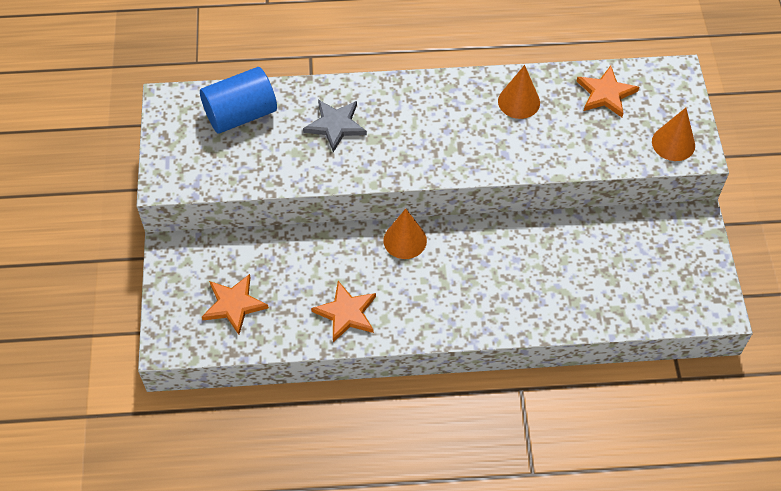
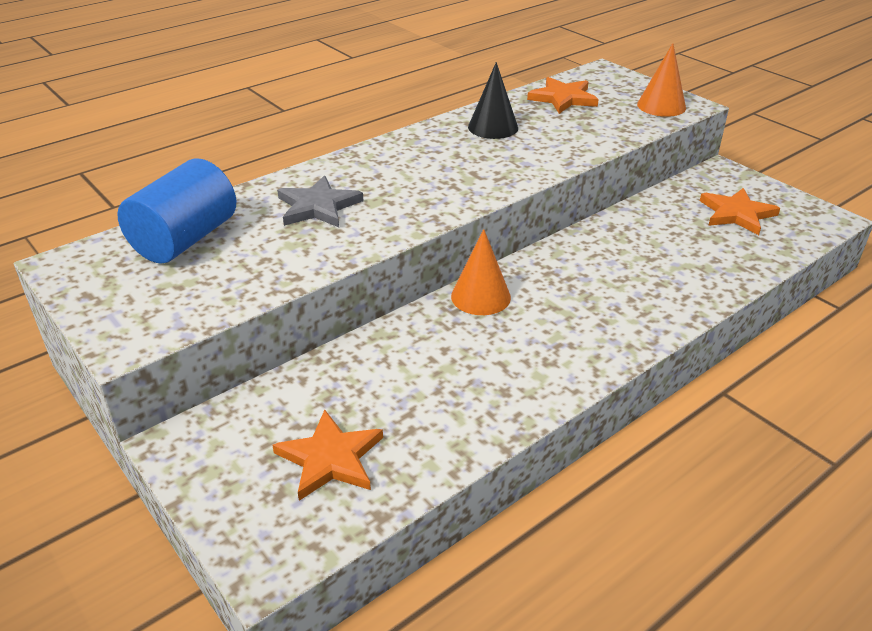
camera: 35 degrees left, 20 degrees down
orange star [311,281,376,342] -> orange star moved to [700,188,780,235]
orange cone [498,65,540,119] -> black cone [468,62,518,139]

